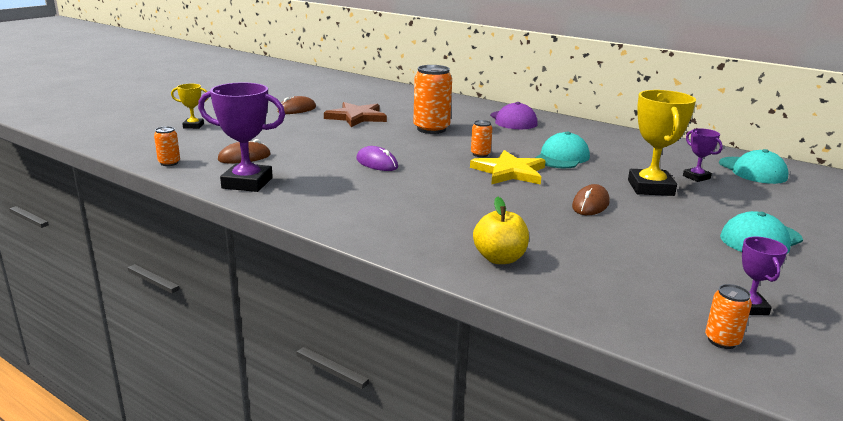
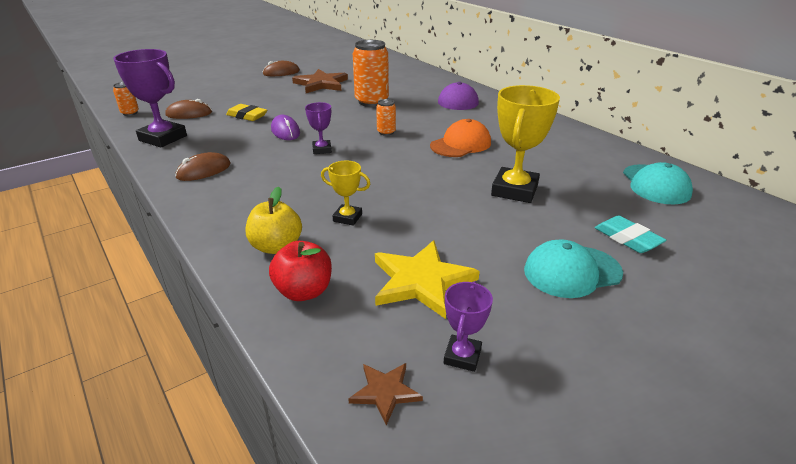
camera: 20 degrees right, 10 degrees up
yellow trophy [171,84,208,129] -> yellow trophy moved to [321,161,370,226]
yellow star [470,150,546,185] -> yellow star moved to [375,240,480,319]
turquoise cap [535,131,590,168] -> orange cap [430,119,491,157]
brown mouse [572,184,610,215] -> brown mouse moved to [175,152,231,181]
purple trophy [683,128,723,182] -> purple trophy moved to [305,102,332,154]
orange can [705,284,752,349] -> brown star [348,363,423,425]
none -> yellow eraser [226,104,267,121]
none -> red apple [269,241,332,301]
none -> turquoise eraser [594,215,666,253]

